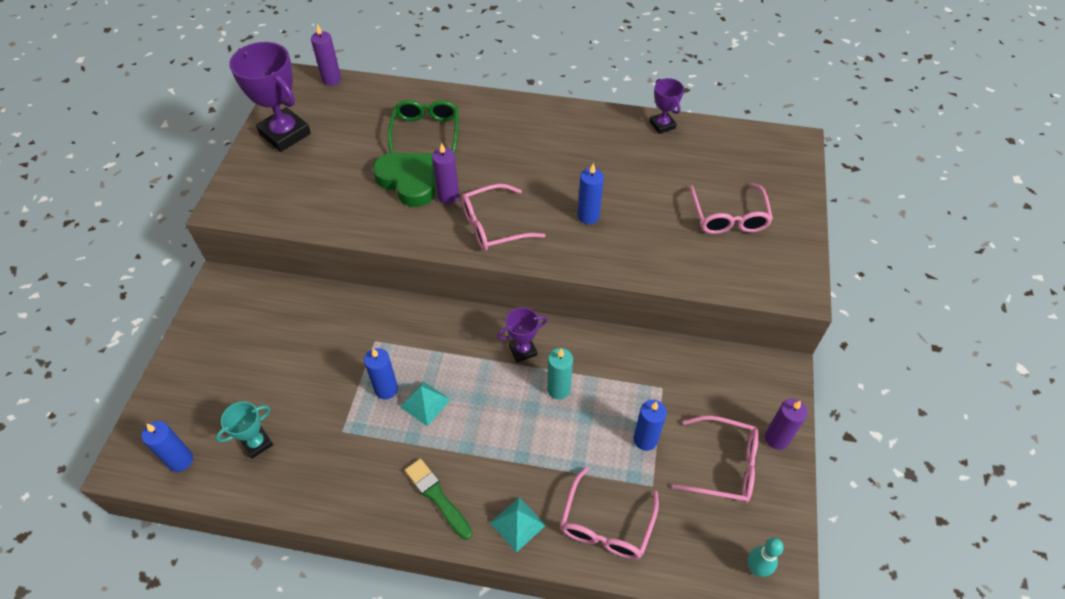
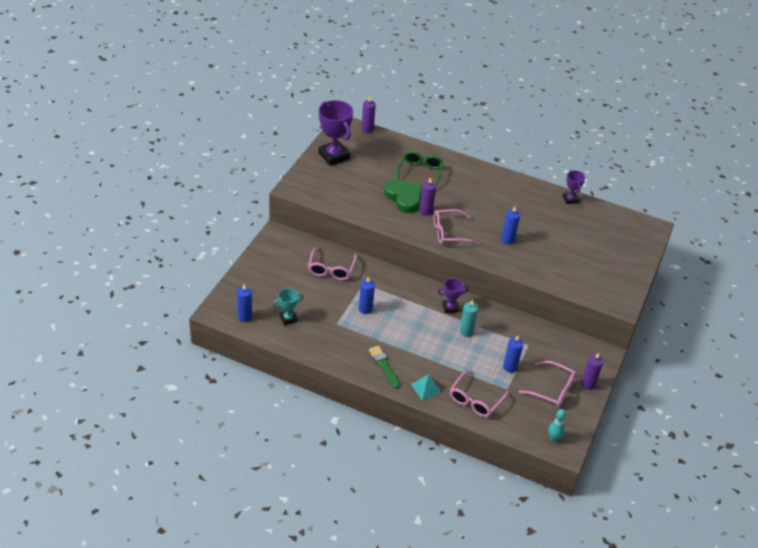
camera: 10 degrees right, 10 degrees down
turquoise pyramid [400,381,451,426] -> none
pink glasses [689,183,773,234] -> pink glasses moved to [308,247,357,280]

